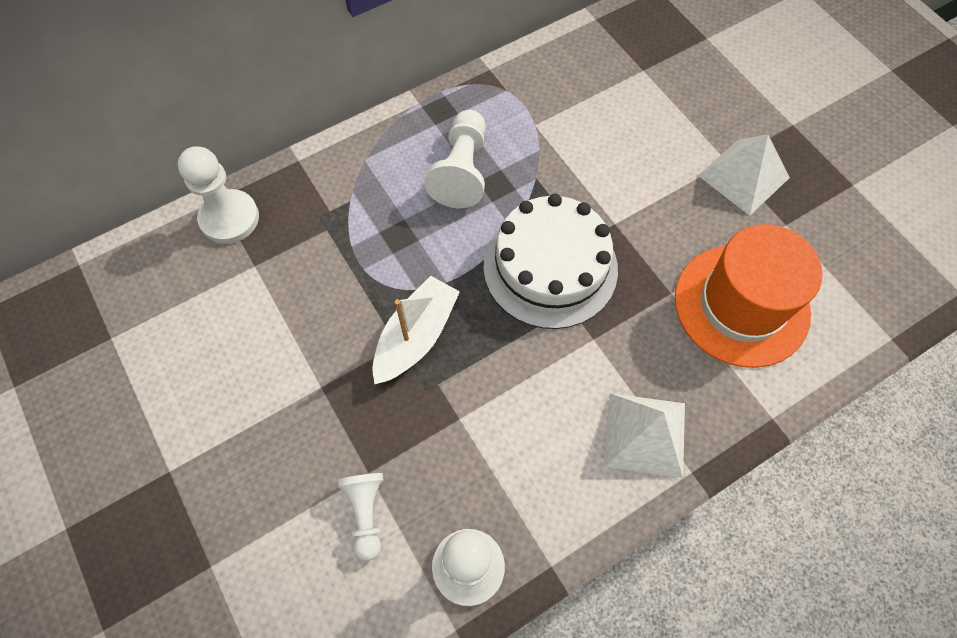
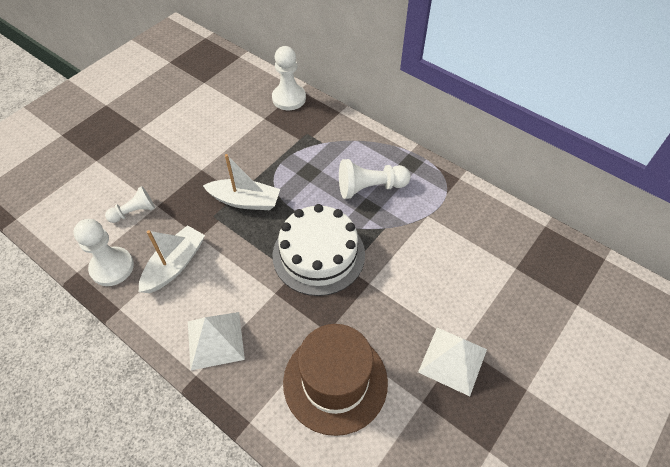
camera: 70 degrees right, 10 degrees down
orange hat [675,224,823,368] -> brown hat [283,324,388,436]
none -> white boat [139,225,205,293]

